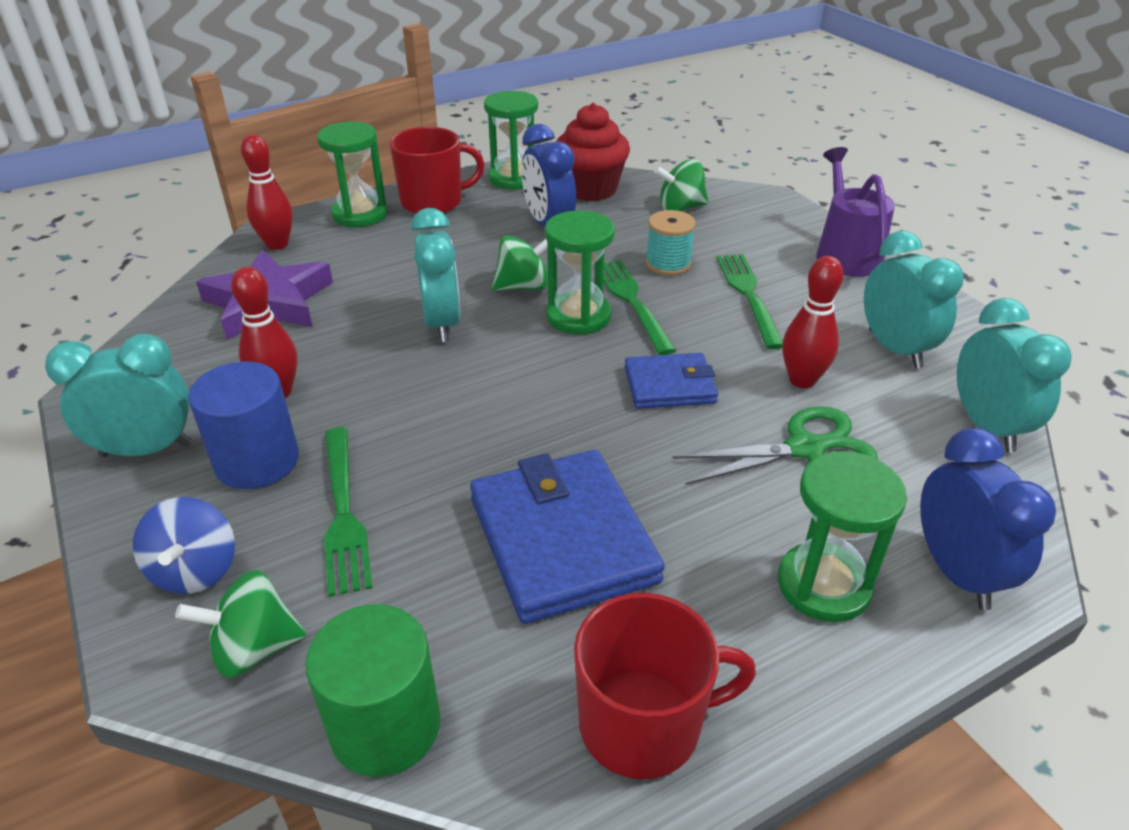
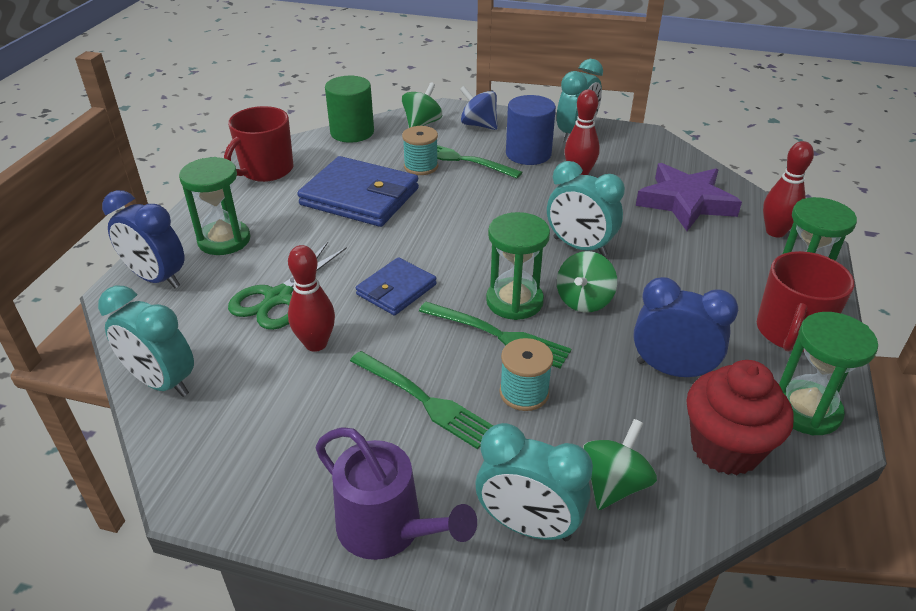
camera: 135 degrees right, 0 degrees up
turquoise clock [864,231,964,368] -> turquoise clock moved to [476,423,593,541]
none -> turquoise spool [402,126,438,175]

